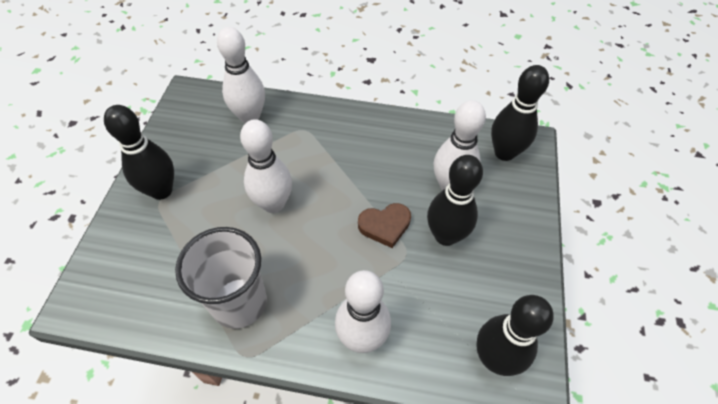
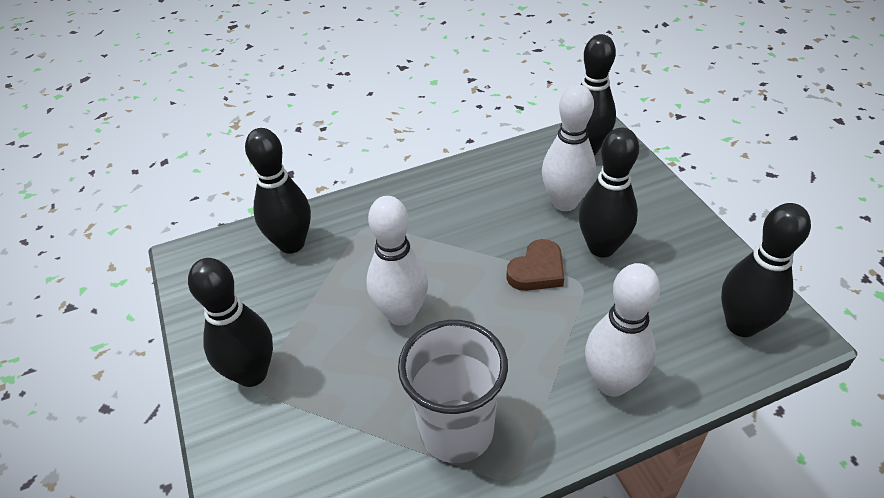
camera: 30 degrees left, 10 degrees down
white bowling pin [217,27,265,123] -> black bowling pin [245,128,311,254]

